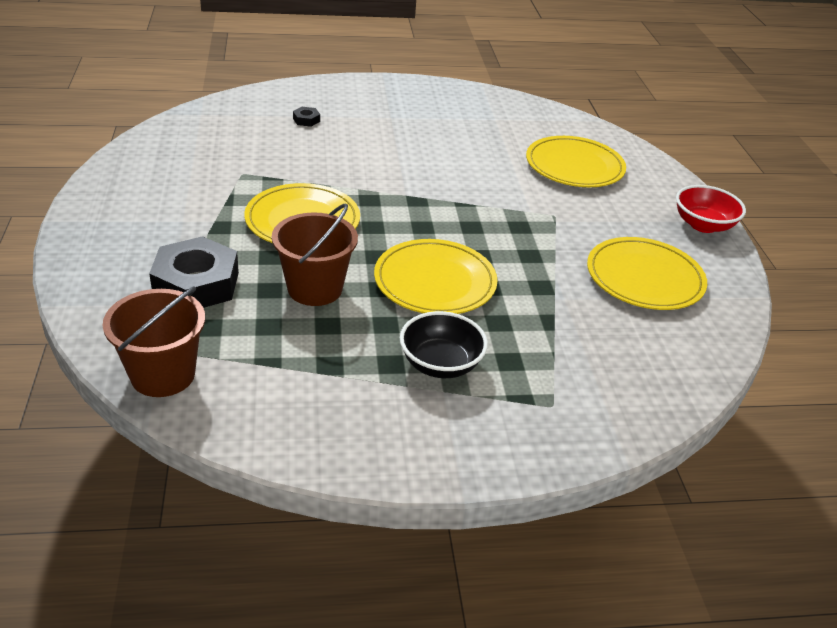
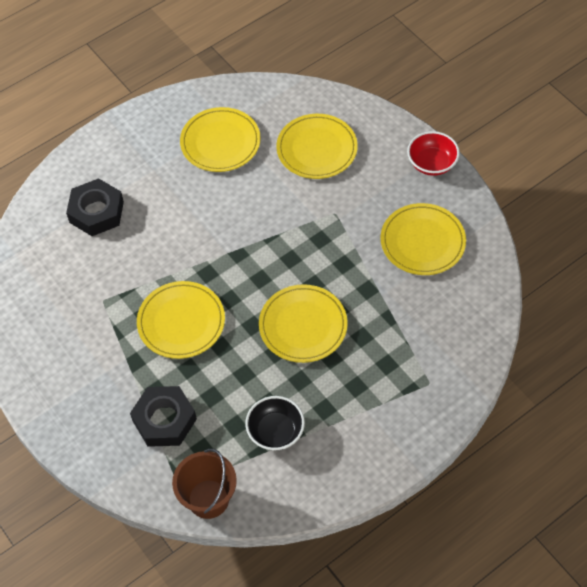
camera: 25 degrees left, 20 degrees up
brown bucket [272,204,358,306] -> none
black nut [293,107,320,127] -> black nut [66,178,124,236], size x2.43
black bowl [400,311,488,378] -> black bowl moved to [245,396,305,451]
none -> yellow plate [180,107,261,172]

